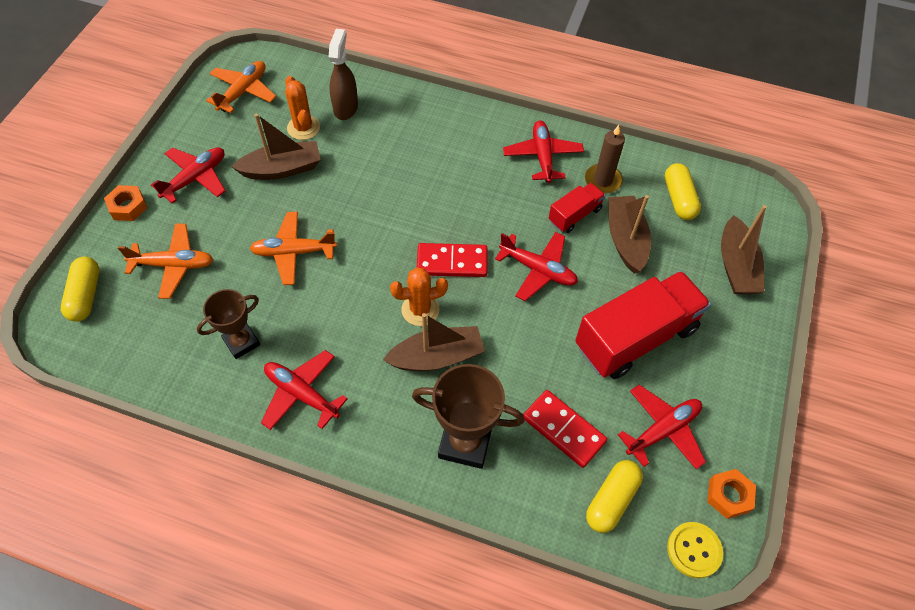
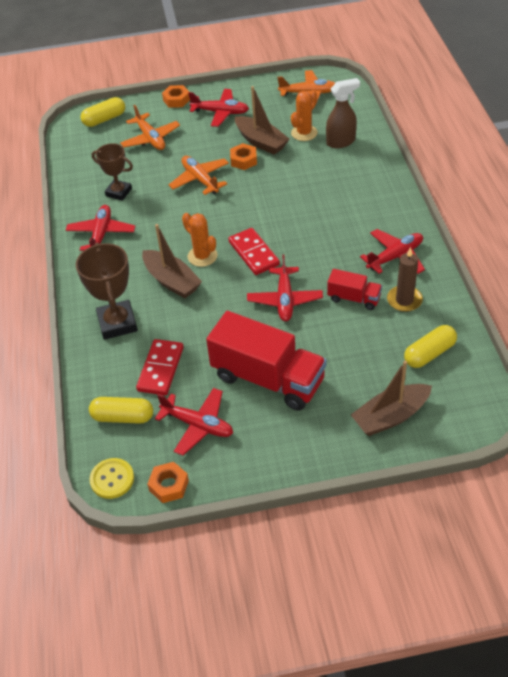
camera: 65 degrees right, 10 degrees down
brown boat [609,195,651,274] -> none
none -> orange nut [230,143,257,170]

